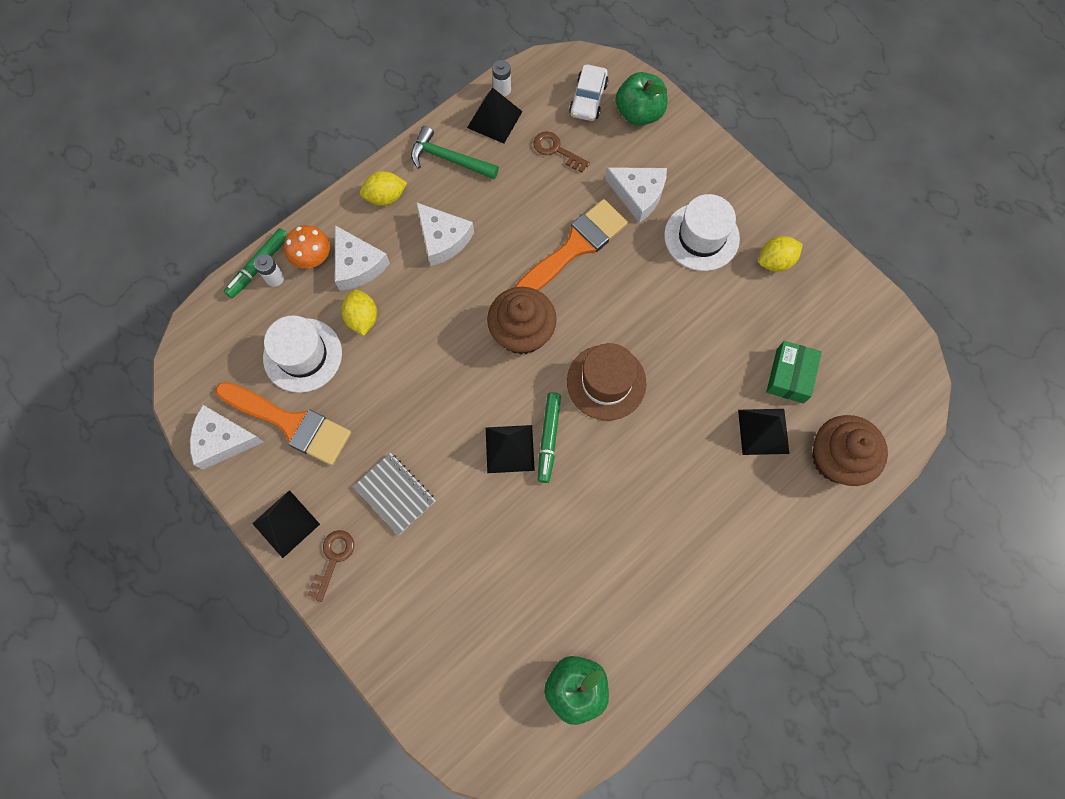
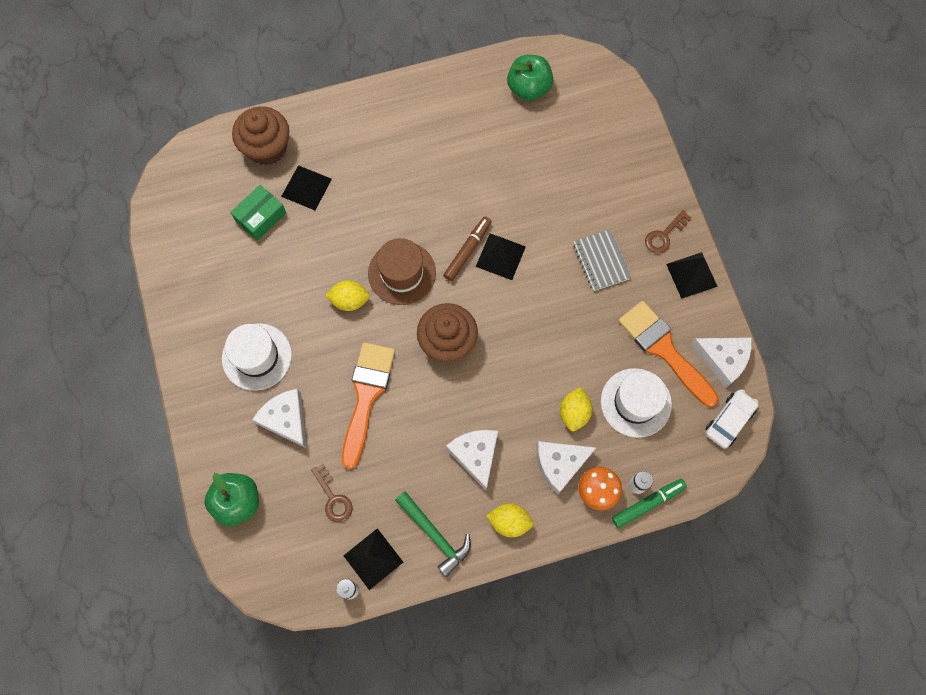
camera: 155 degrees left, 0 degrees up
white cheese [335,225,390,291] -> white cheese turned 105 degrees counterclockwise [537,441,597,495]
orange brush [515,199,628,291] -> orange brush turned 120 degrees clockwise [342,342,395,469]
green marker [538,392,561,483] -> brown marker [443,217,492,281]
white car [569,64,609,121] -> white car moved to [706,389,759,449]
yellow lemon [759,236,803,272] -> yellow lemon moved to [325,280,370,311]

